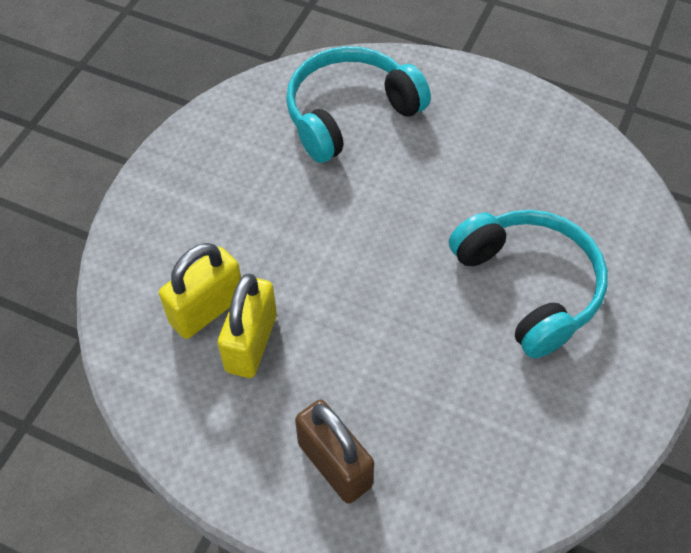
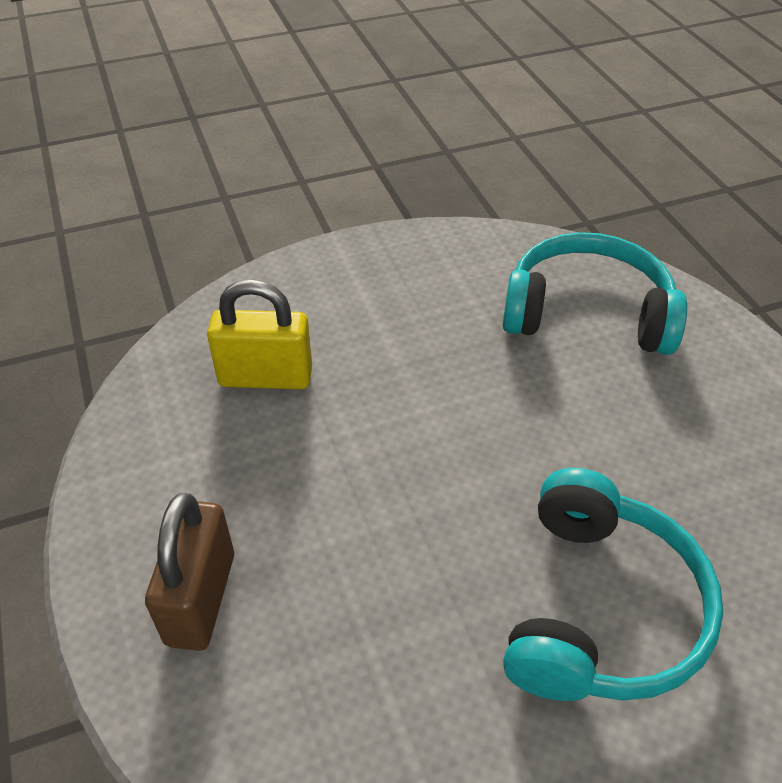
camera: 45 degrees right, 10 degrees down
yellow padlock [218,274,277,378] -> none

